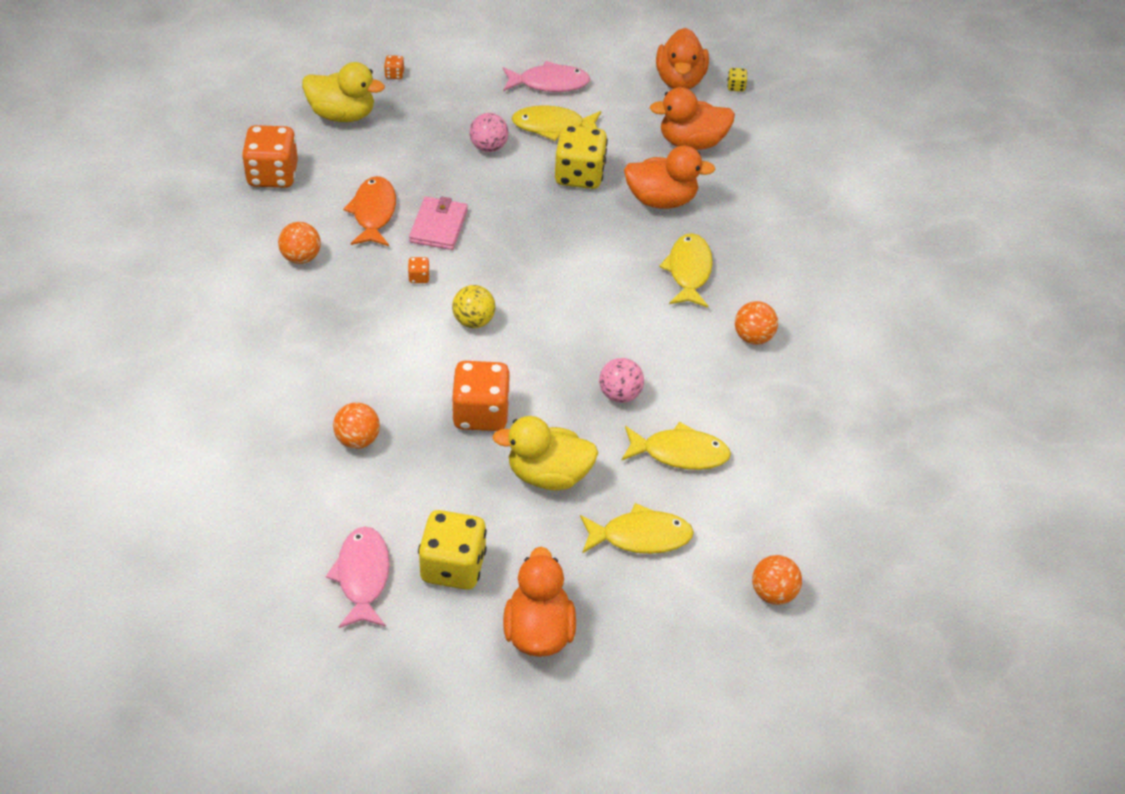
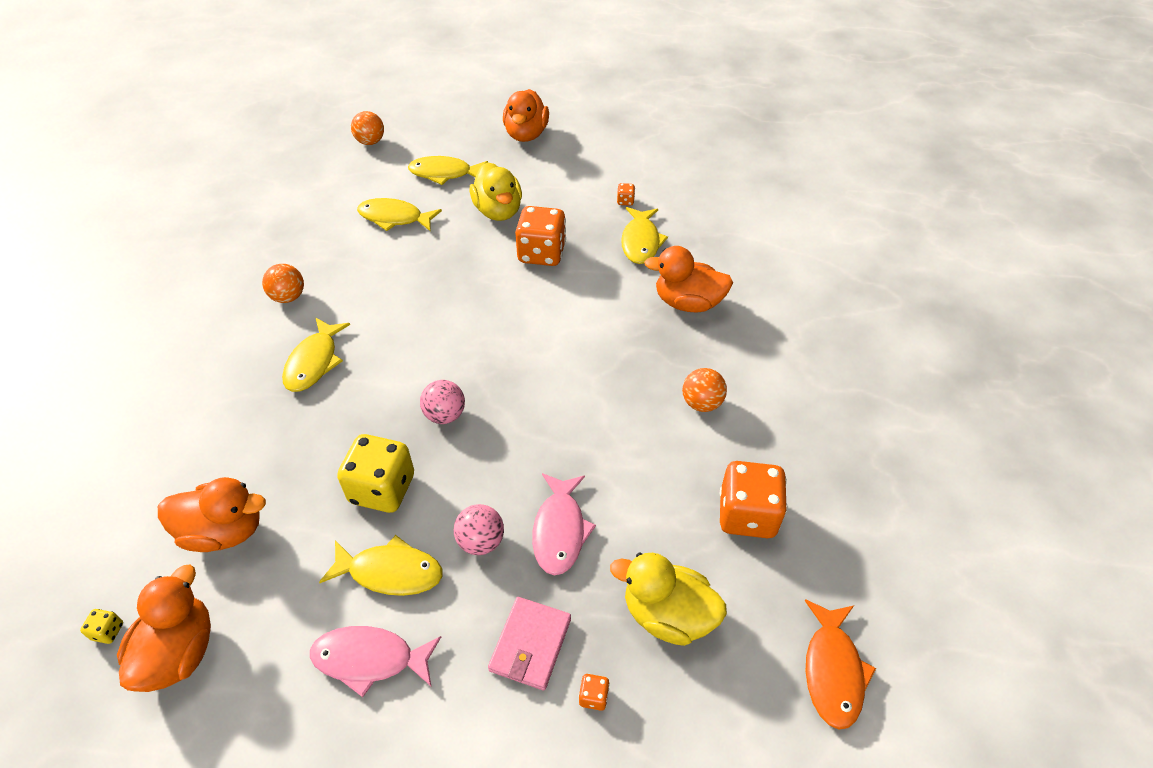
camera: 170 degrees left, 0 degrees up
pink fish [326,526,390,628] -> pink fish moved to [532,473,596,575]
orange ball [333,402,380,449] -> yellow fish [621,207,668,264]
orange fish [343,176,396,246] -> orange fish moved to [805,599,876,730]
orange dice [408,257,430,283] -> orange dice moved to [617,183,635,206]
pink wallet [409,196,468,250] -> pink wallet moved to [488,597,571,690]
yellow dice [418,510,487,590] -> none
yellow ball [452,285,495,328] -> none
yellow duck [492,416,598,490] -> yellow duck turned 60 degrees clockwise [470,162,522,221]
pink ball [599,358,644,403] -> pink ball moved to [420,380,465,424]
orange duck [624,145,715,209] -> orange duck moved to [644,246,733,313]

